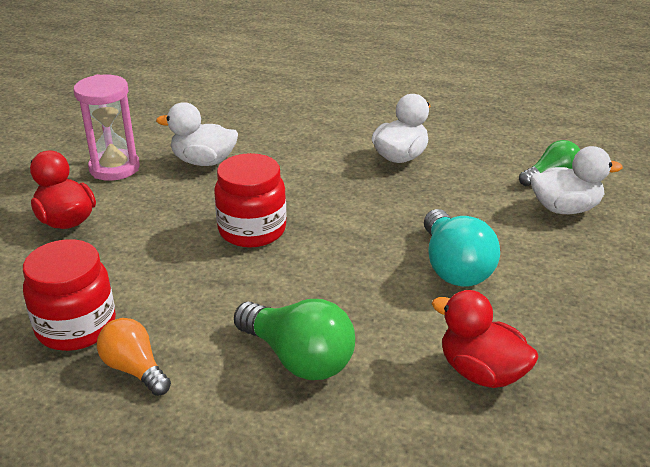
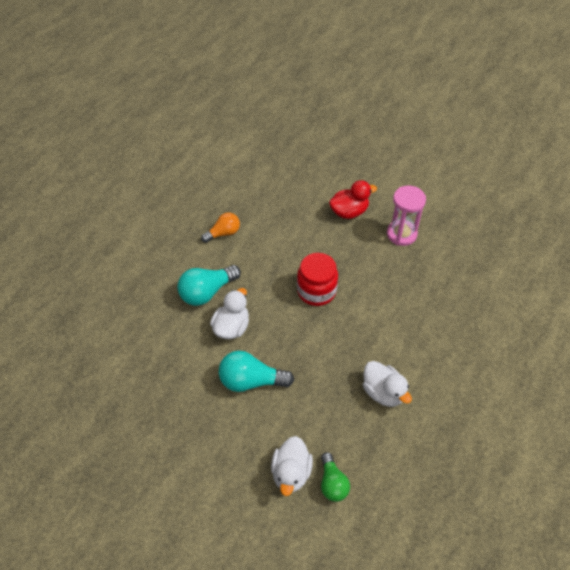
camera: 105 degrees right, 20 degrees up
red jar [23,239,116,351] -> none
white duck [156,102,238,166] -> white duck moved to [210,288,249,339]
green light bulb [234,299,355,380] -> turquoise light bulb [177,265,241,306]
red duck [432,290,539,388] -> none

